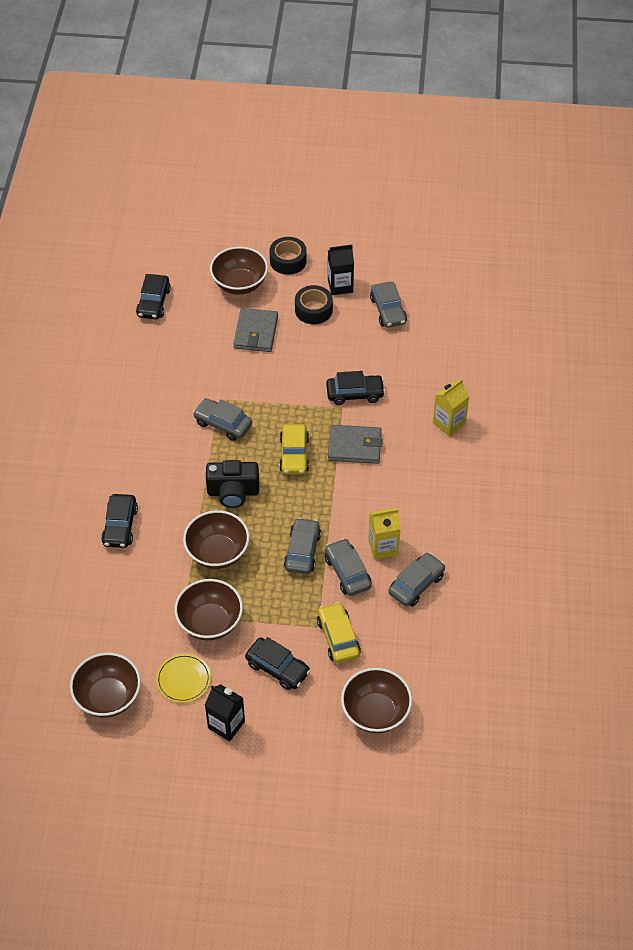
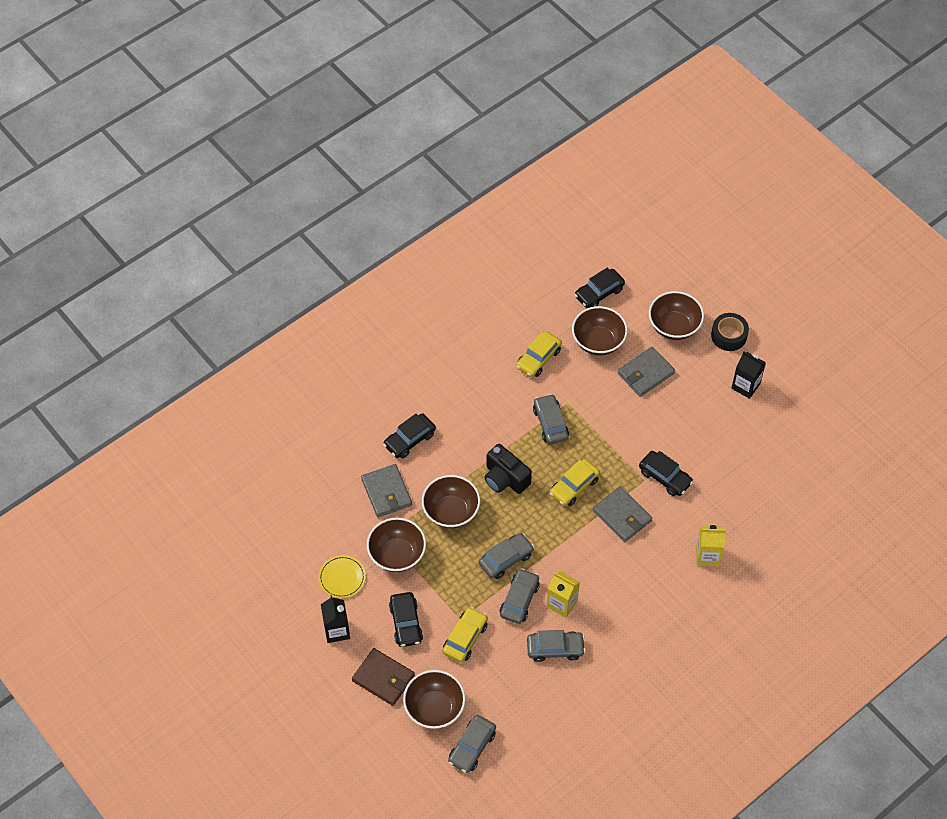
camera: 45 degrees right, 5 degrees up
brown bowl [70,653,141,717] -> brown bowl moved to [572,306,628,356]
black tape [295,285,333,324] -> none
grey car [370,281,407,328] -> grey car moved to [448,715,496,773]
none -> brown wallet [352,648,415,706]
none -> grey wallet [361,464,412,517]
none -> yellow car [516,331,562,377]

